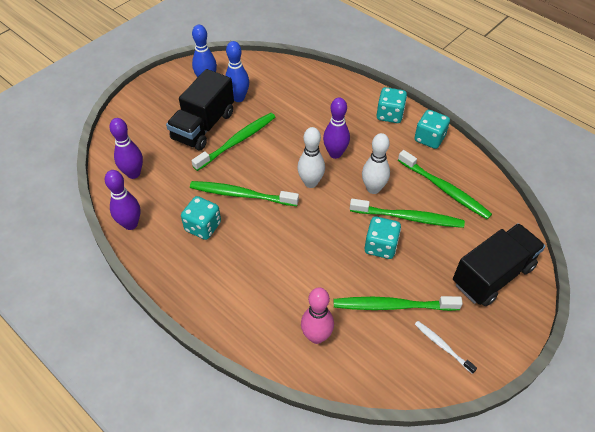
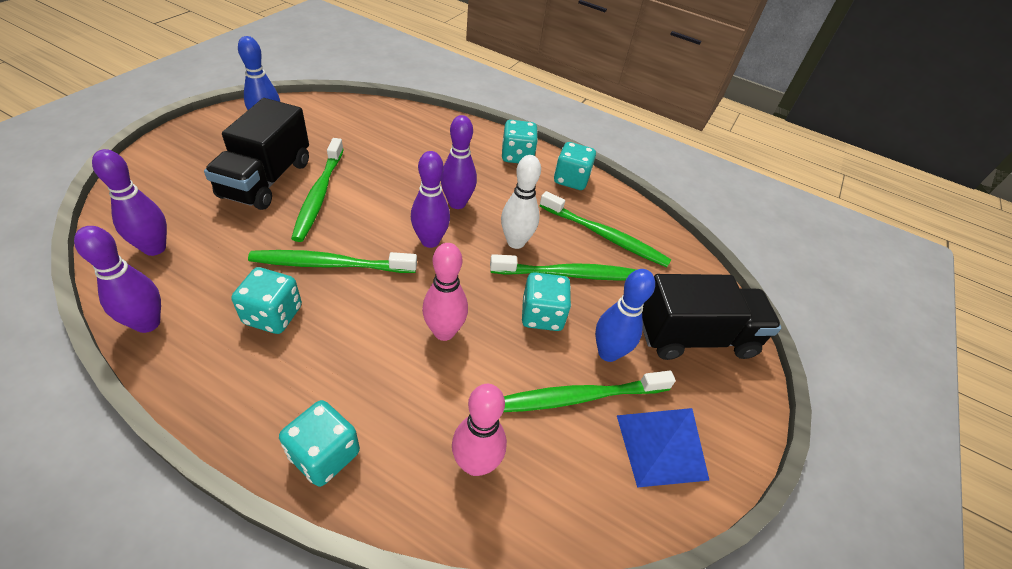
camera: 20 degrees left, 5 degrees down
green toothbrush [191,113,275,171] -> green toothbrush turned 150 degrees clockwise [291,138,344,242]
blue bowling pin [225,41,249,102] -> blue bowling pin moved to [595,269,655,362]
white bowling pin [297,127,325,188] -> purple bowling pin [411,151,450,248]
white toothbrush [415,321,477,374] -> blue pyramid [617,408,710,488]
black truck [453,223,545,307] -> black truck turned 45 degrees clockwise [642,274,781,360]
none -> turquoise dice [279,400,360,487]
none -> pink bowling pin [422,243,468,341]

